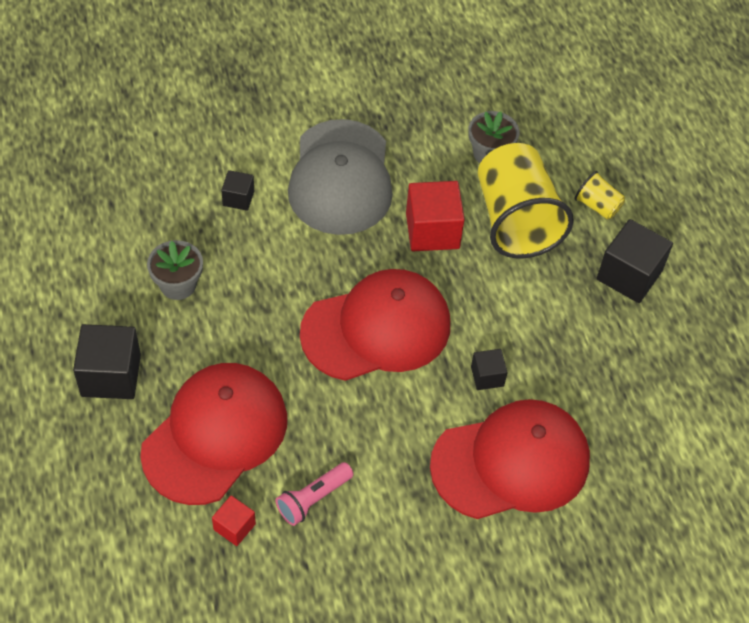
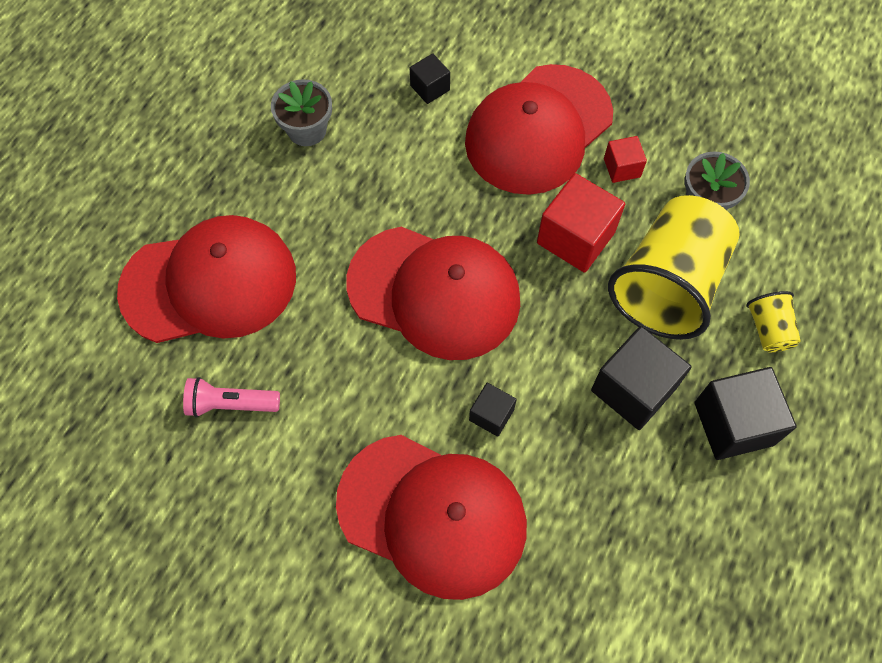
camera: 45 degrees right, 10 degrees up
black cube [73,324,141,399] -> black cube moved to [591,326,692,430]
red cube [212,495,256,546] -> red cube moved to [604,136,647,183]
grey cap [288,119,393,235] -> red cap [465,64,613,195]

